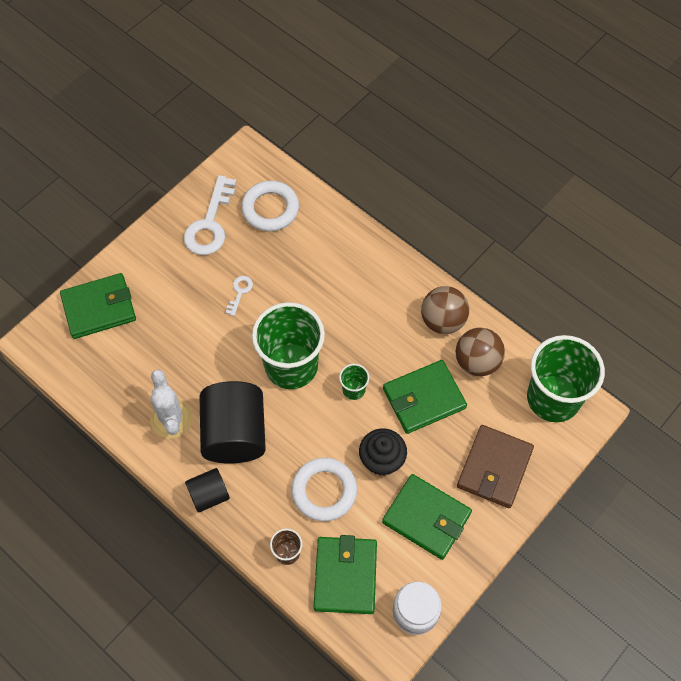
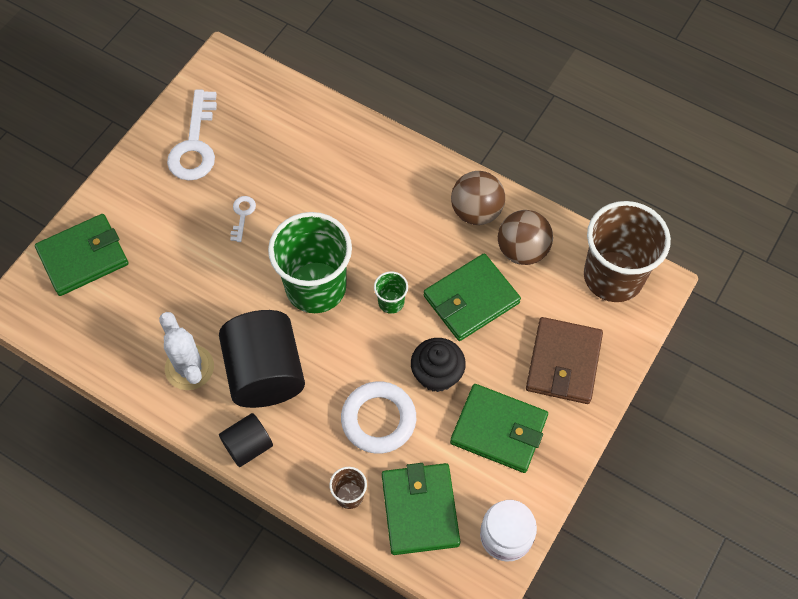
camera: 10 degrees left, 0 degrees up
white ring [241,181,299,231] -> none
green cup [527,335,605,422] -> brown cup [584,201,671,302]

